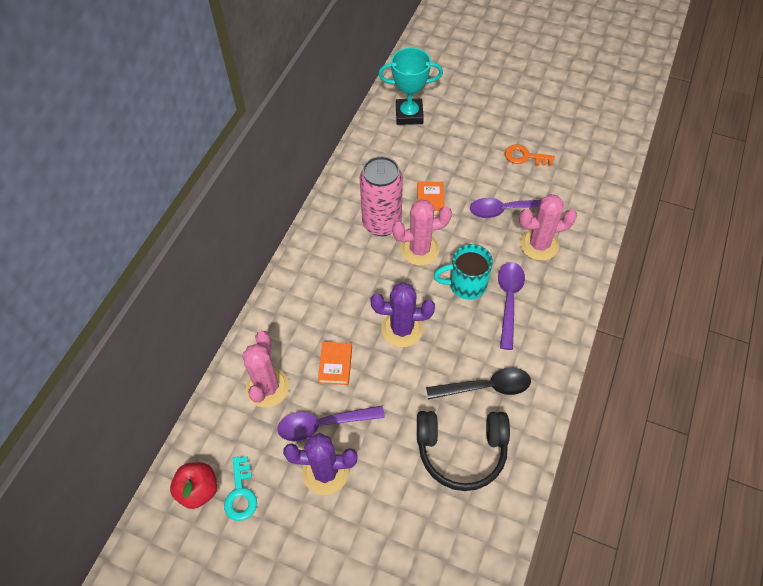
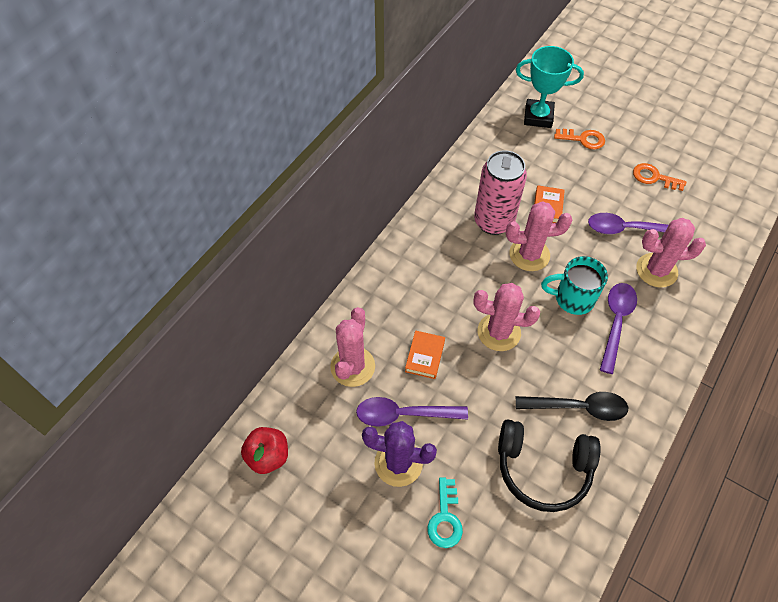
camera: 10 degrees right, 0 degrees up
turquoise key [224,456,257,521] -> turquoise key moved to [427,478,463,548]
purple cactus [371,282,435,347] -> pink cactus [473,283,540,351]
none -> orange key [554,129,605,150]

